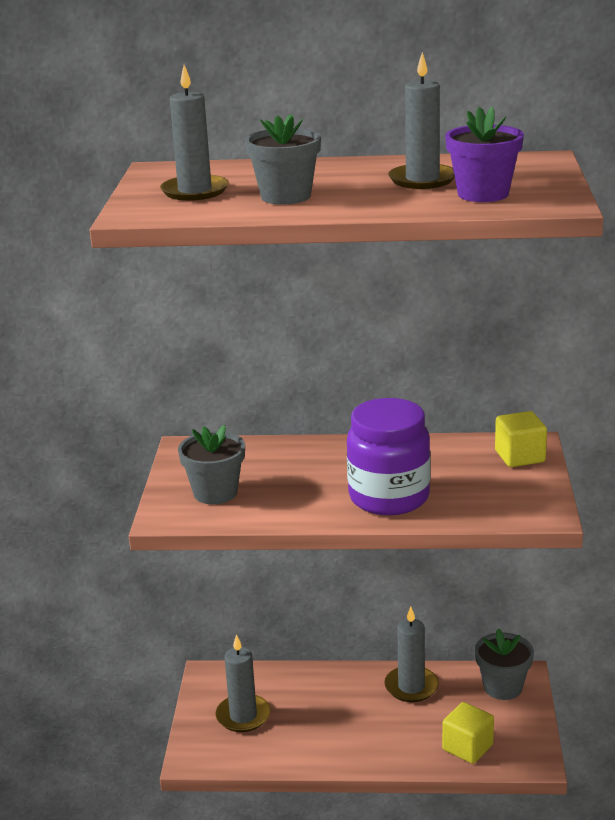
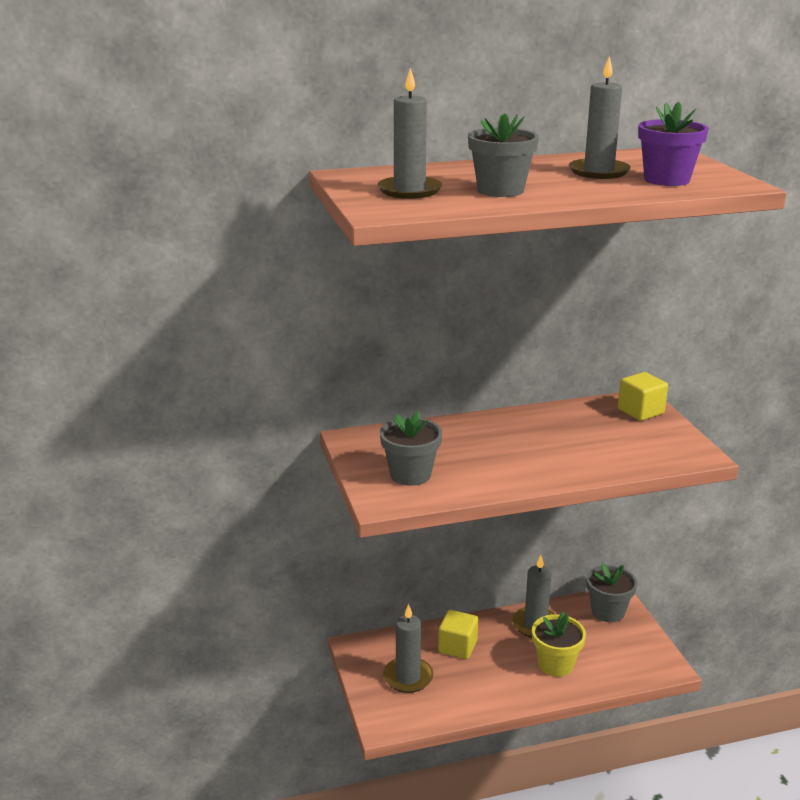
camera: 20 degrees left, 0 degrees up
purple jar [347,398,430,515] -> none
yellow cube [442,702,494,764] -> yellow cube moved to [438,610,478,659]
none -> yellow flower pot [532,611,586,677]

